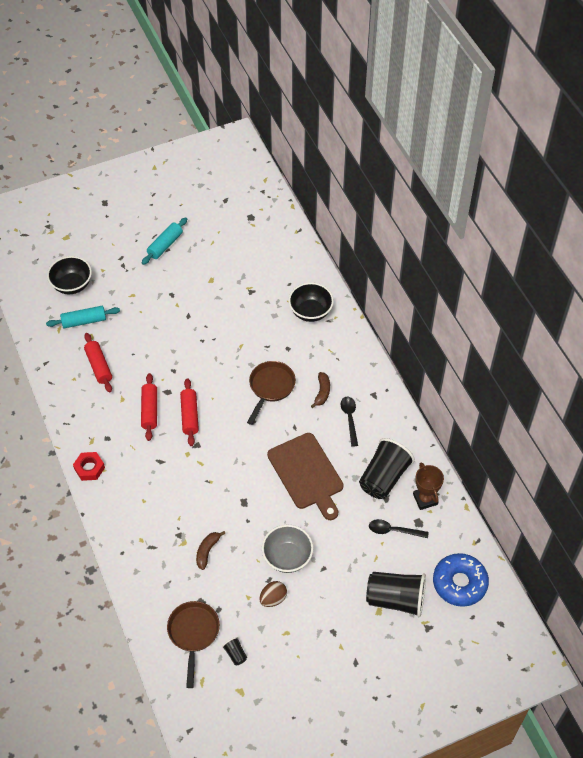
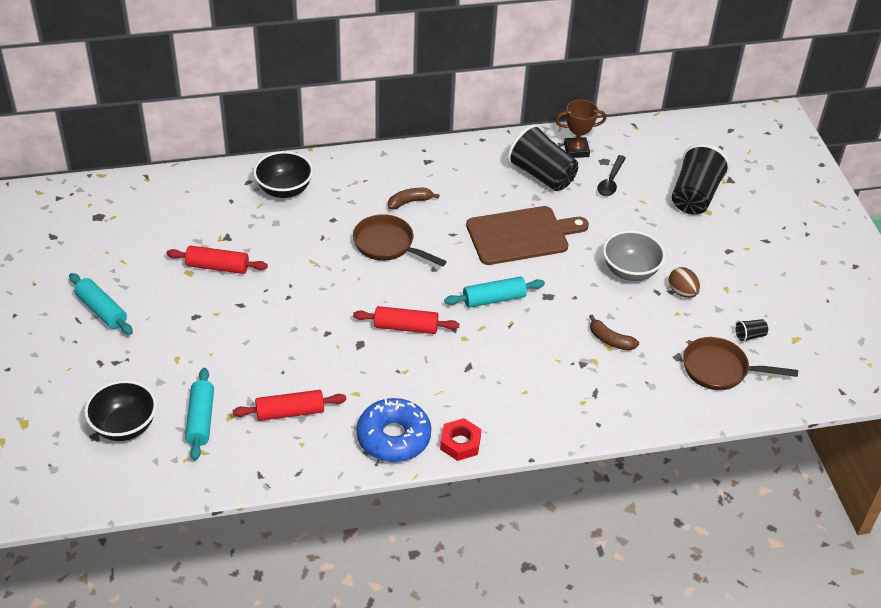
camera: 80 degrees left, 10 degrees down
red rolling pin [141,373,157,441] -> red rolling pin moved to [166,246,268,274]
brown banana [311,372,330,408] -> brown banana turned 45 degrees counterclockwise [388,188,439,210]
black spoon [341,397,358,447] -> none
blue donut [433,553,489,607] -> blue donut moved to [356,398,431,462]
none -> turquoise rolling pin [444,276,545,308]

